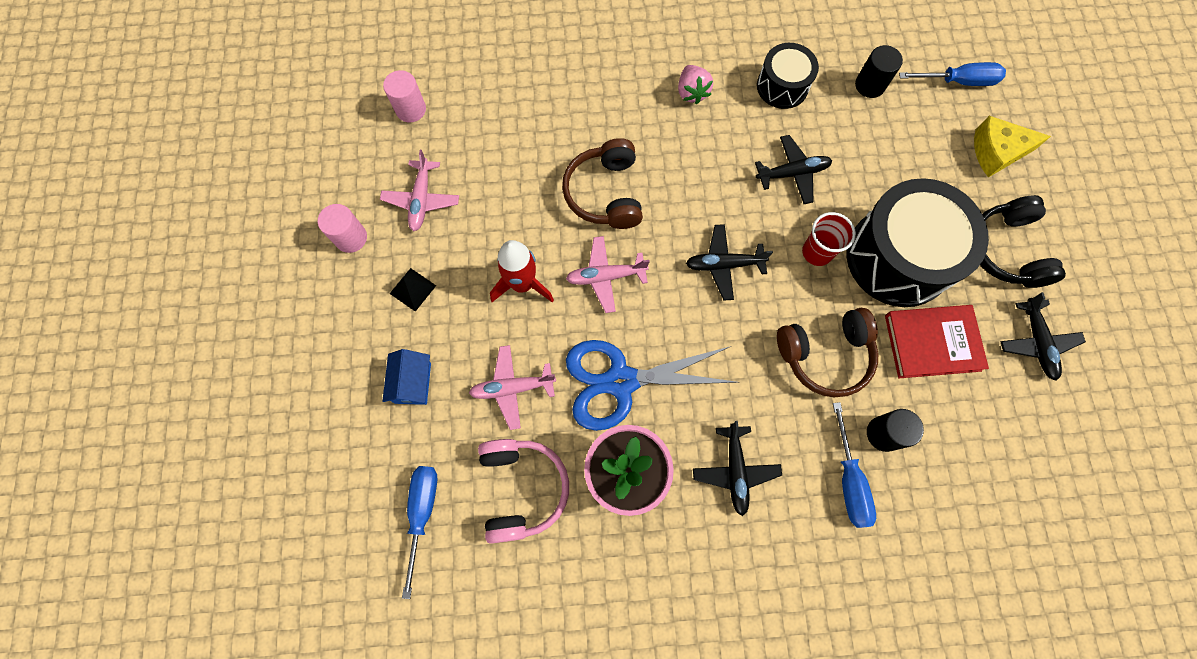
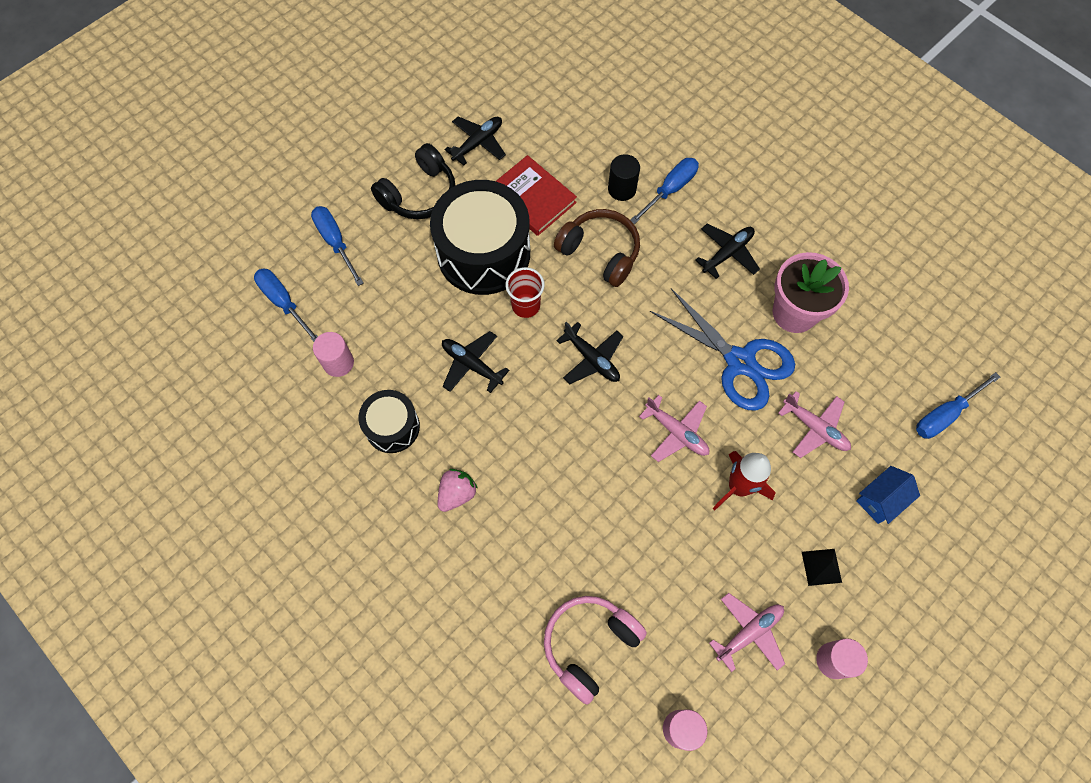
camera: 130 degrees left, 5 degrees down
pink headphones [478,439,569,544] -> pink headphones moved to [544,596,647,705]
brown headphones [562,138,643,229] -> none
black cylinder [855,45,903,98] -> pink cylinder [313,332,354,377]
yellow cheese [974,116,1051,177] -> blue screwdriver [311,206,363,286]

